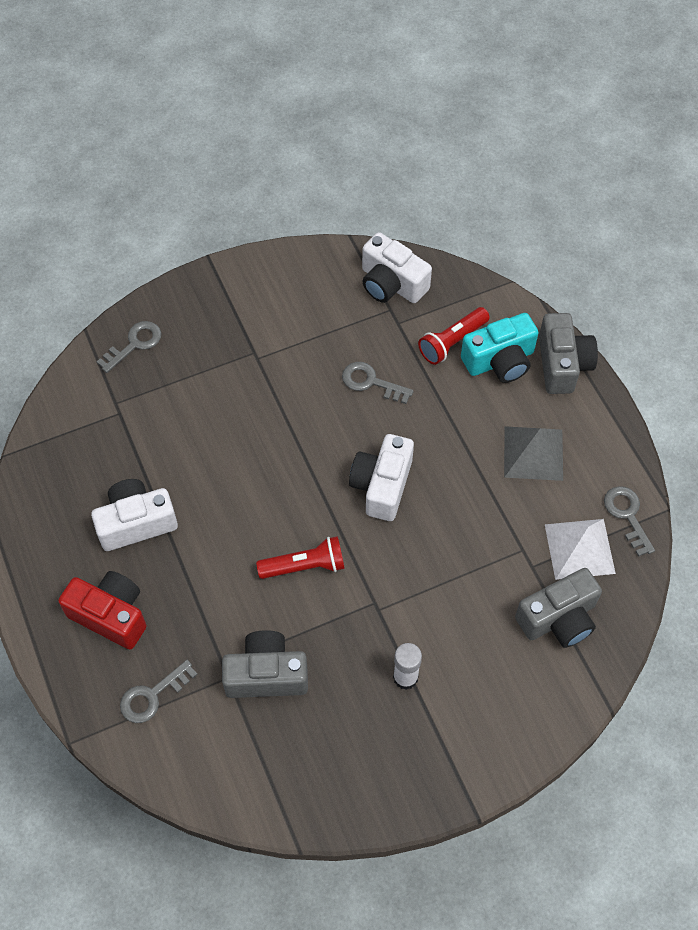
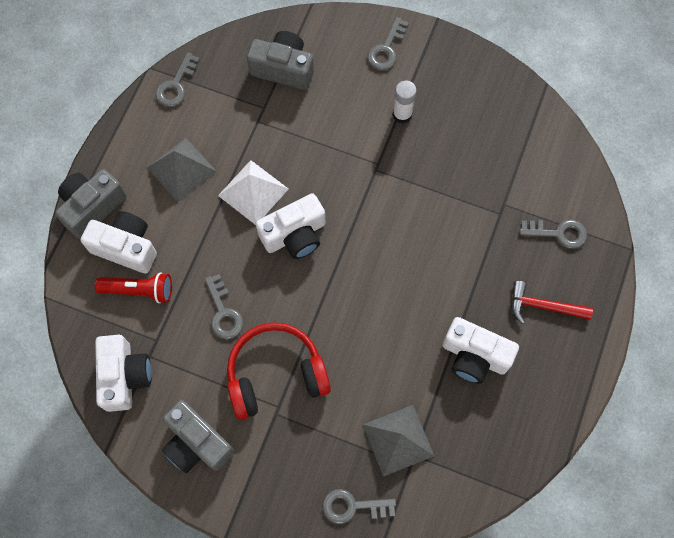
camera: 135 degrees left, 10 degrees up
red camera [58,571,146,650] -> red hammer [511,281,593,324]
grey camera [222,630,308,698] -> grey camera moved to [162,400,234,473]
red flashlight [256,536,345,579] -> none
turquoise camera [461,313,539,383] -> white camera [81,211,157,274]
white pyramid [545,519,616,580] -> white pyramid moved to [218,160,288,225]
none -> red headphones [227,322,331,420]
none -> grey pyramid [363,405,434,477]
none -> grey key [368,17,409,70]

